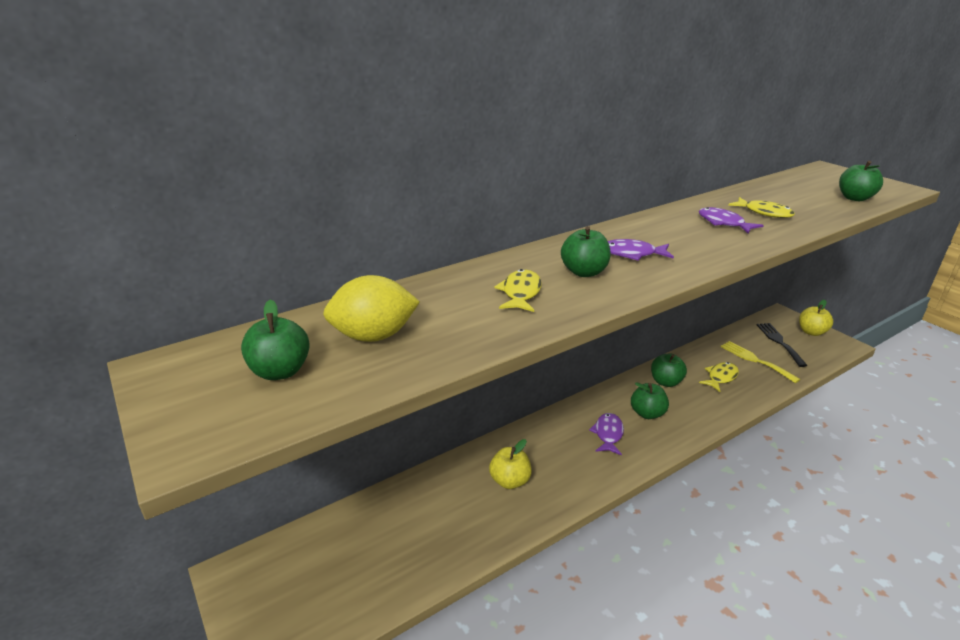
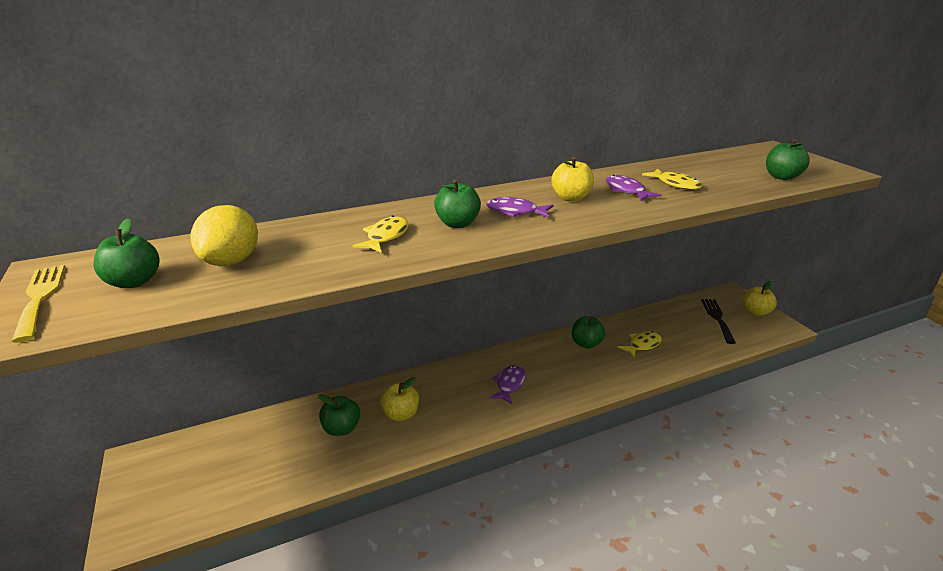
camera: 10 degrees right, 0 degrees up
yellow lemon [323,275,420,342] -> yellow lemon turned 75 degrees counterclockwise [191,205,258,266]
green apple [631,382,669,419] -> green apple moved to [318,394,360,436]
yellow fork [720,341,800,383] -> yellow fork moved to [12,265,65,343]
none -> yellow apple [551,157,594,202]

